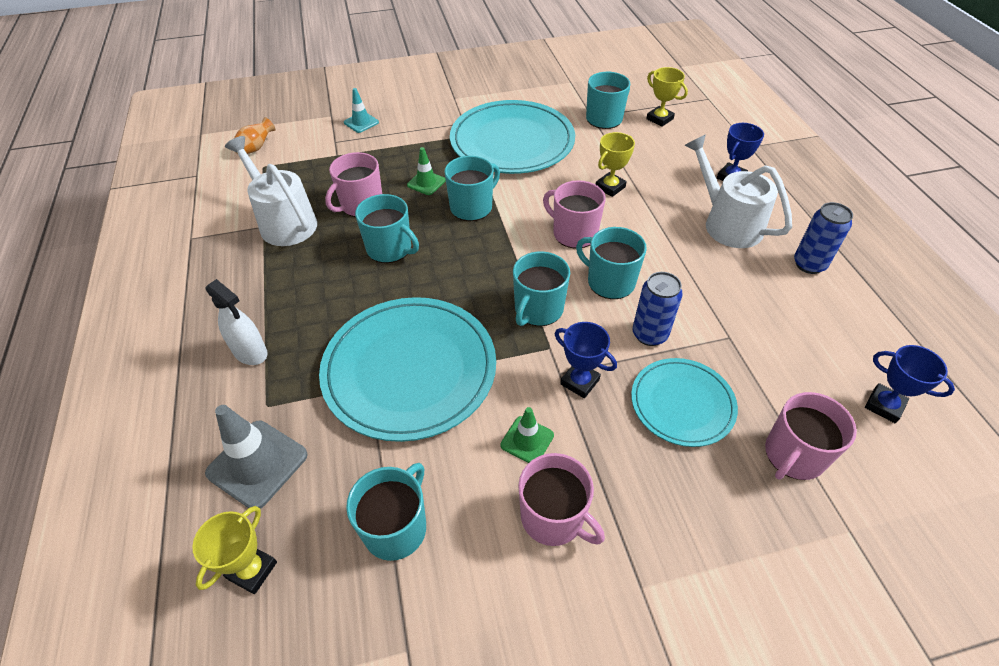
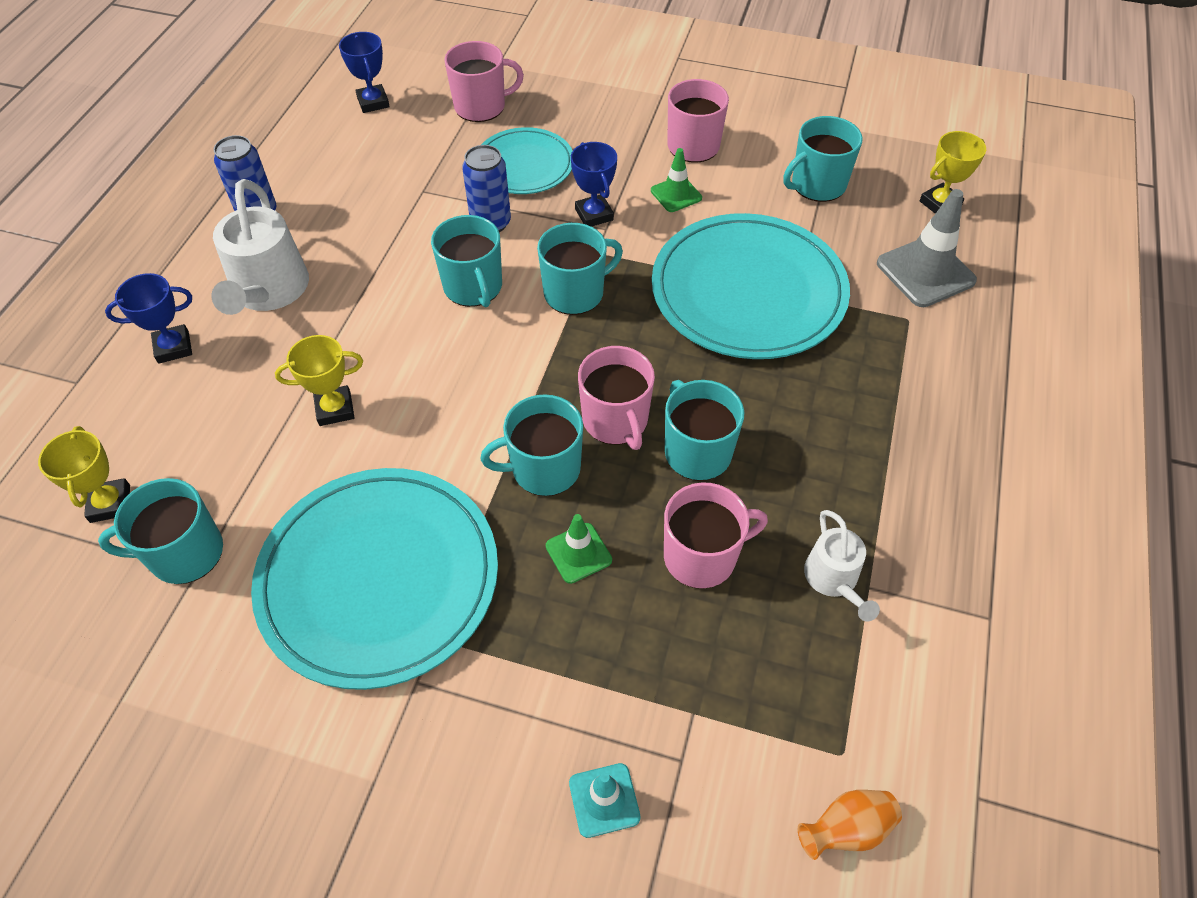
camera: 150 degrees left, 5 degrees up
white spray bottle [205,279,268,365] -> none
white watering can [225,136,317,246] -> white watering can [804,510,880,622], size x0.57
pink mug [543,180,606,248] -> pink mug moved to [578,346,655,450]

